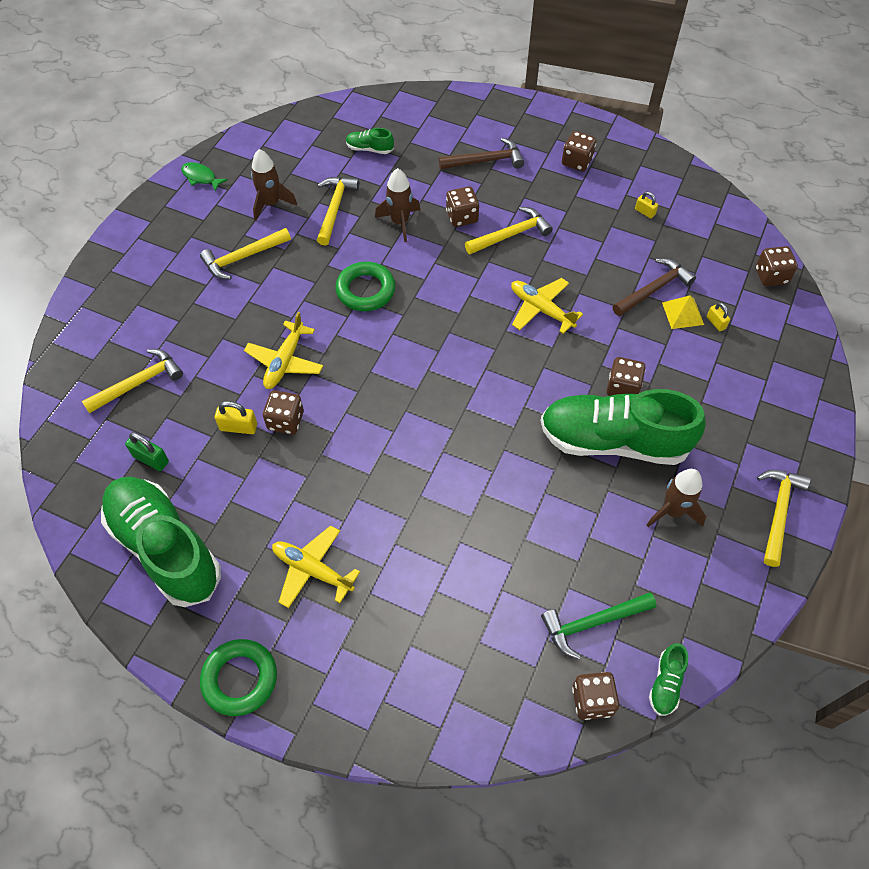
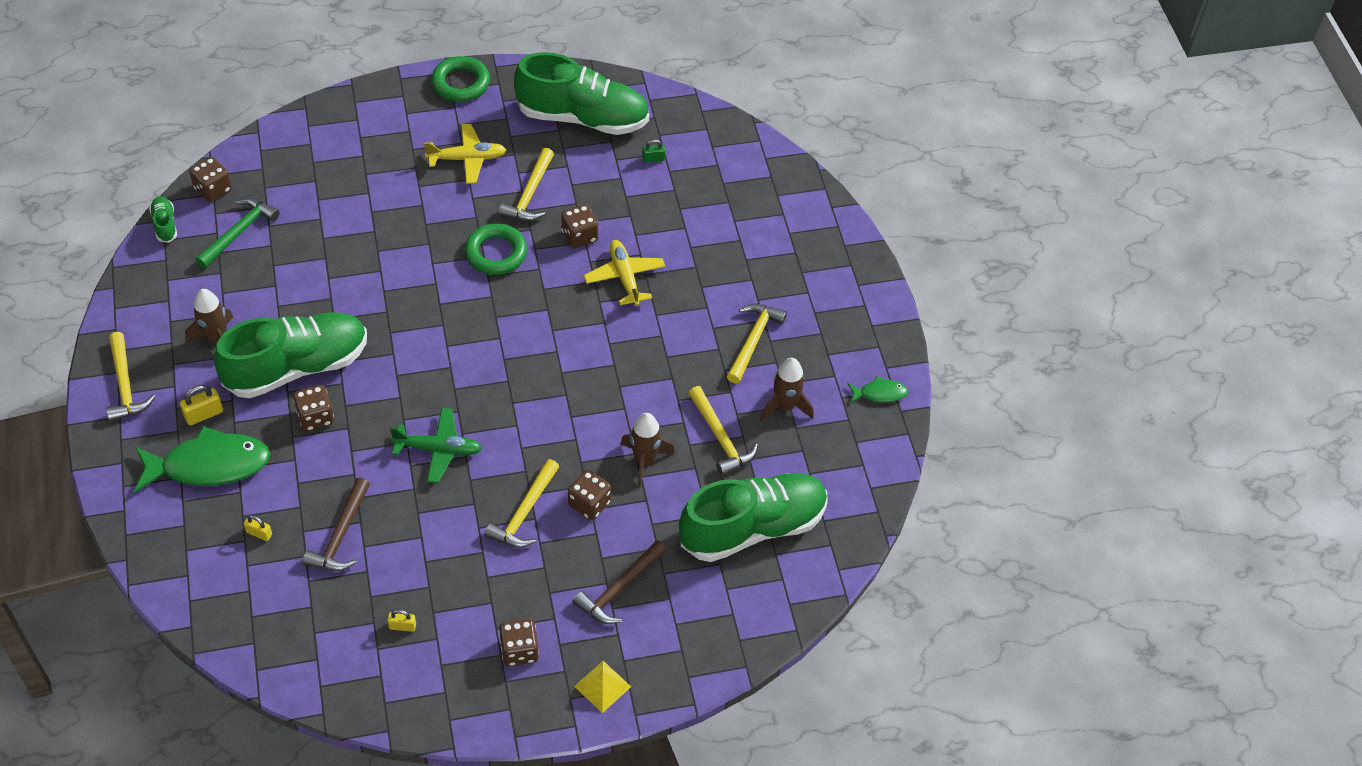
camera: 140 degrees right, 5 degrees down
yellow hammer [82,349,183,414] -> yellow hammer moved to [499,148,554,221]
green padlock [125,432,169,471] -> green padlock [642,139,665,162], size x0.66
yellow padlock [215,401,257,434] -> yellow padlock moved to [180,385,223,425]
green ring [335,262,395,311] -> green ring moved to [464,223,527,275]
green shoe [346,128,394,154] -> green shoe [679,473,828,562], size x2.50
yellow plane [511,278,583,334] -> green plane [390,408,482,483]
yellow pyramid [662,296,704,329] -> yellow pyramid moved to [574,661,631,713]
brown dice [755,246,798,286] -> none
none -> green fish [134,426,270,493]

